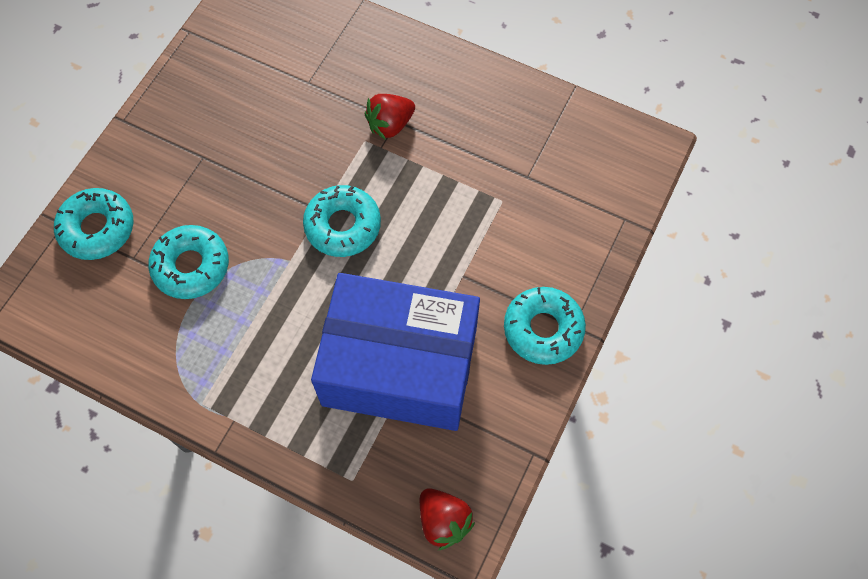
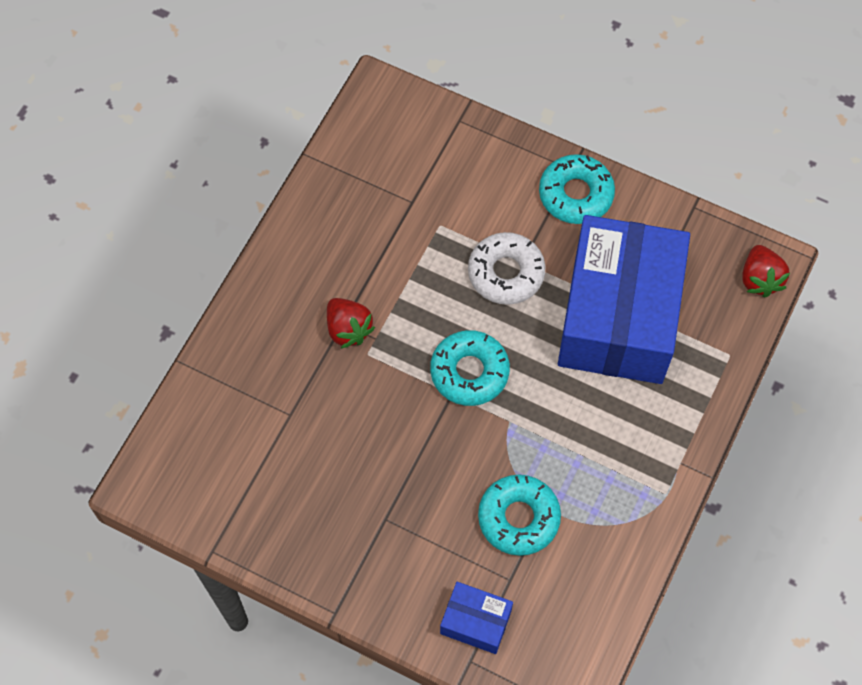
camera: 90 degrees left, 0 degrees up
turquoise donut [54,188,134,260] -> blue box [440,582,513,654]
red strawberry [420,488,475,550] -> red strawberry turned 120 degrees clockwise [742,245,790,297]
none -> white donut [468,232,545,305]

